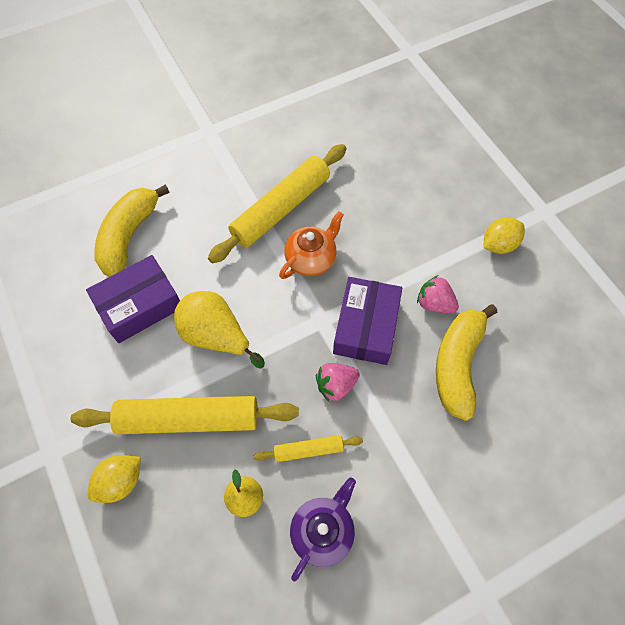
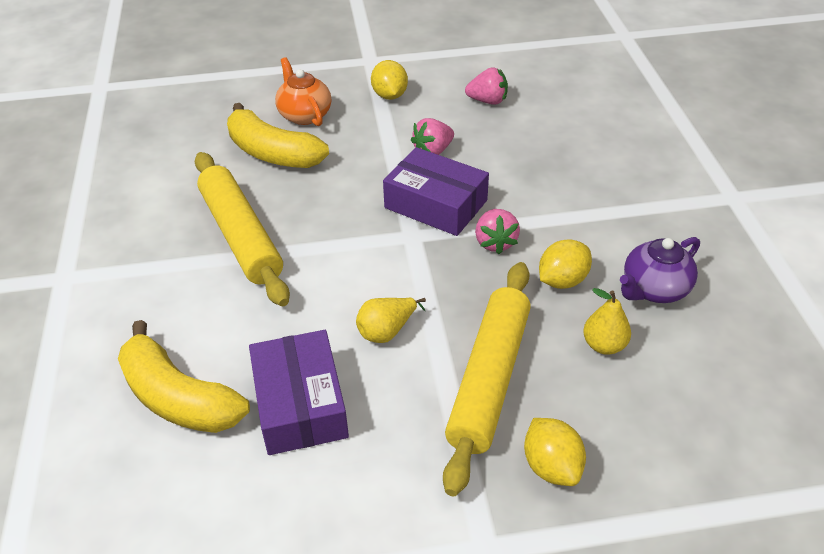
camera: 70 degrees left, 20 degrees down
yellow pear [174,291,265,369] -> yellow pear [356,298,426,343], size x0.60
yellow rolling pin [254,435,363,462] -> yellow lemon [539,239,592,289]
orange teapot [279,211,344,279] -> orange teapot moved to [275,57,331,126]
purple teapot [290,477,356,581] -> purple teapot turned 90 degrees counterclockwise [620,237,700,303]
yellow banana [436,305,497,421] -> yellow banana moved to [227,103,329,168]
none -> pink strawberry [465,67,508,105]

